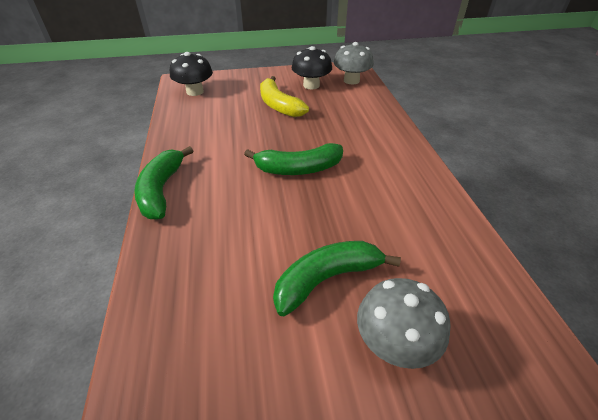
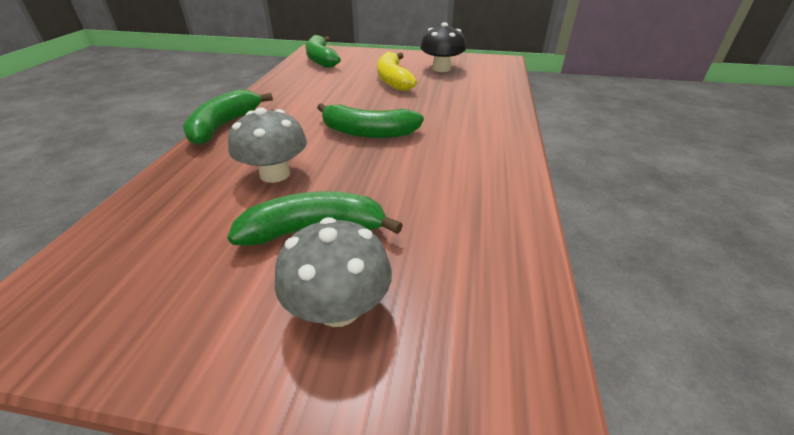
camera: 20 degrees right, 5 degrees down
black mushroom [170,52,213,96] -> green banana [306,35,341,68]
grey mushroom [334,42,374,84] -> grey mushroom moved to [228,108,307,183]

